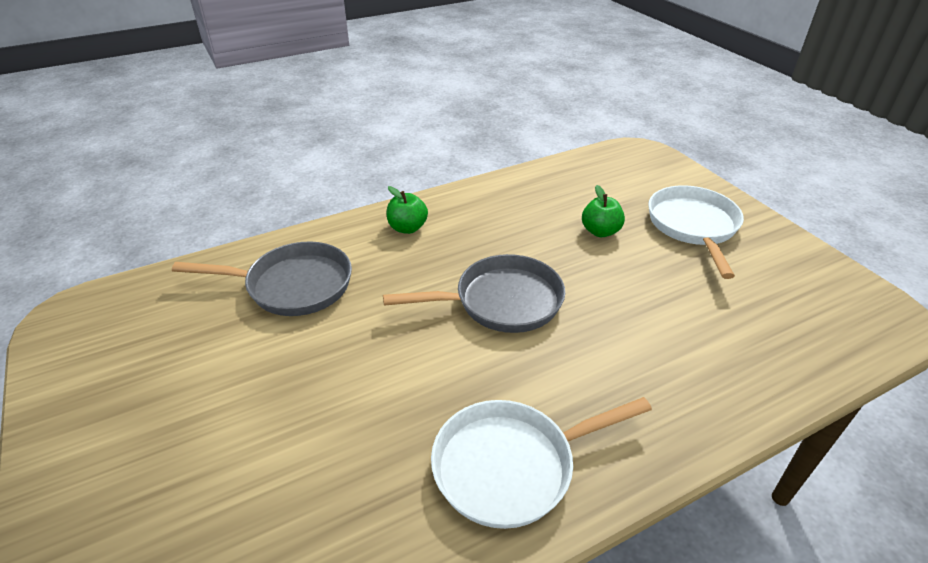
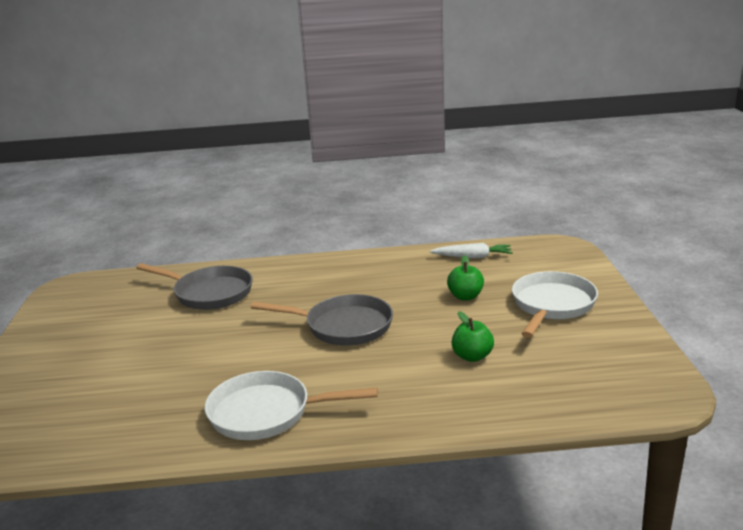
camera: 25 degrees right, 15 degrees down
green apple [387,186,428,234] -> green apple moved to [452,311,494,362]
none -> white carrot [430,243,513,259]

